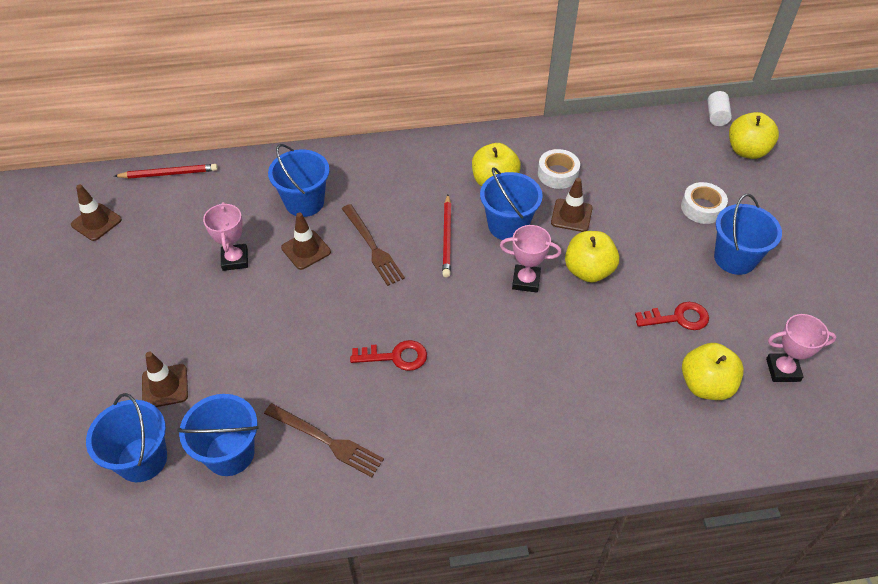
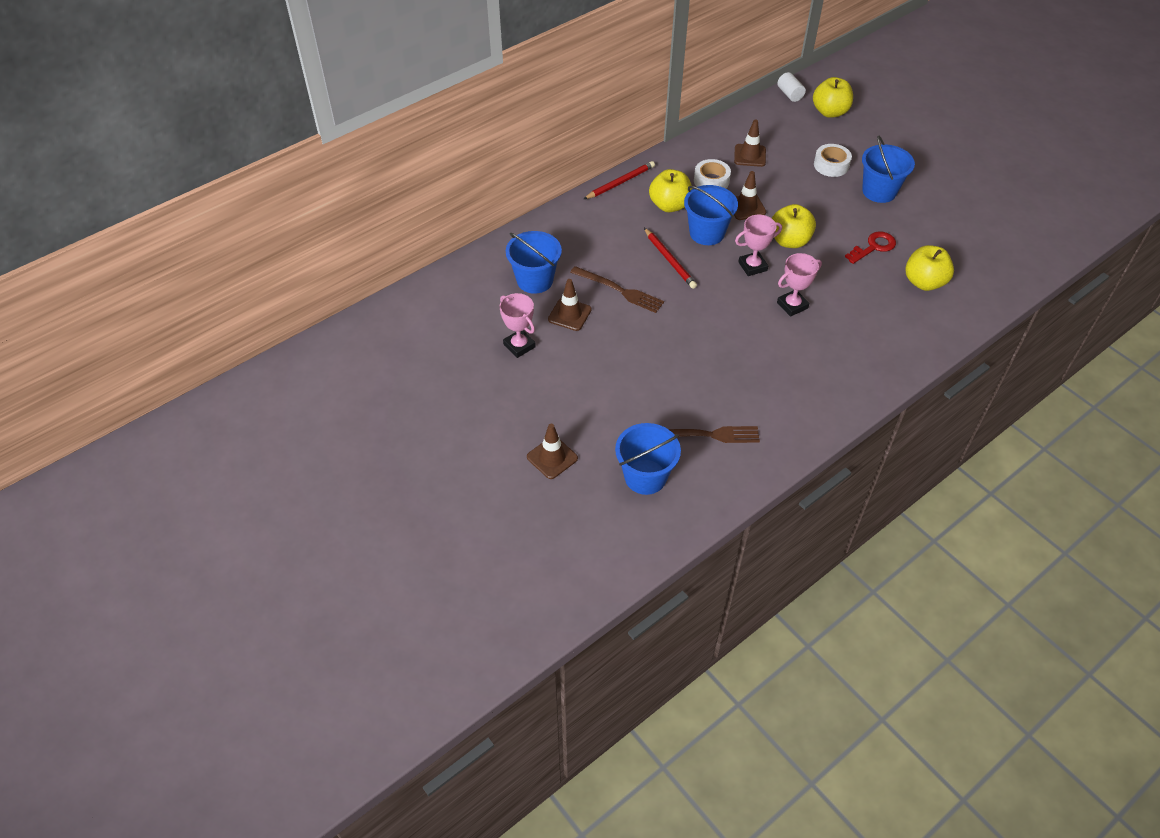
camera: 30 degrees left, 0 degrees up
brown traffic cone [71,184,122,241] -> brown traffic cone moved to [734,119,766,167]
blue bucket [86,393,167,482] -> none
red pencil [114,164,218,179] -> red pencil moved to [584,161,655,199]
red key [350,340,427,371] -> none
pink trophy [766,314,837,382] -> pink trophy moved to [777,253,822,317]

